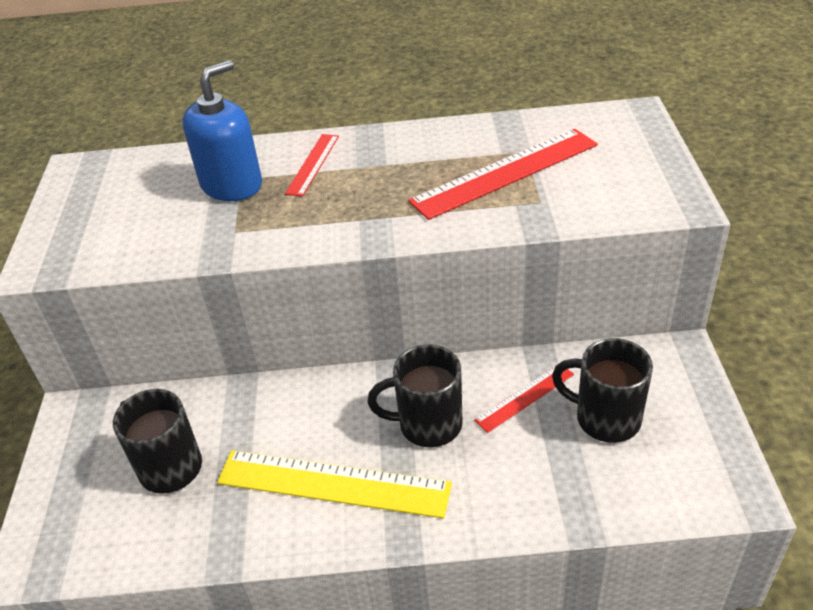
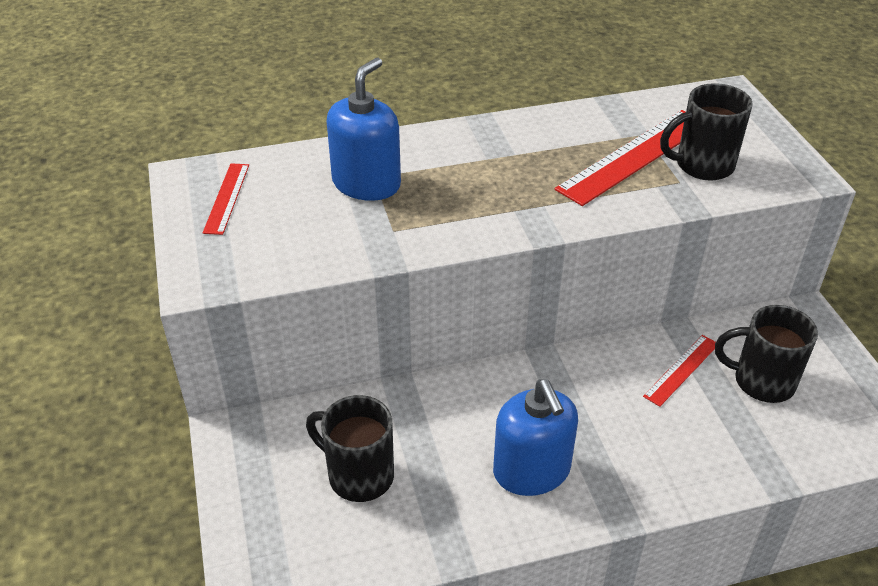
camera: 15 degrees left, 0 degrees up
yellow ruler [217,450,452,518] -> blue soap dispenser [493,379,578,496]
red ruler [285,134,339,197] -> red ruler moved to [203,163,249,235]
black mug [367,345,462,447] -> black mug moved to [660,83,753,181]

